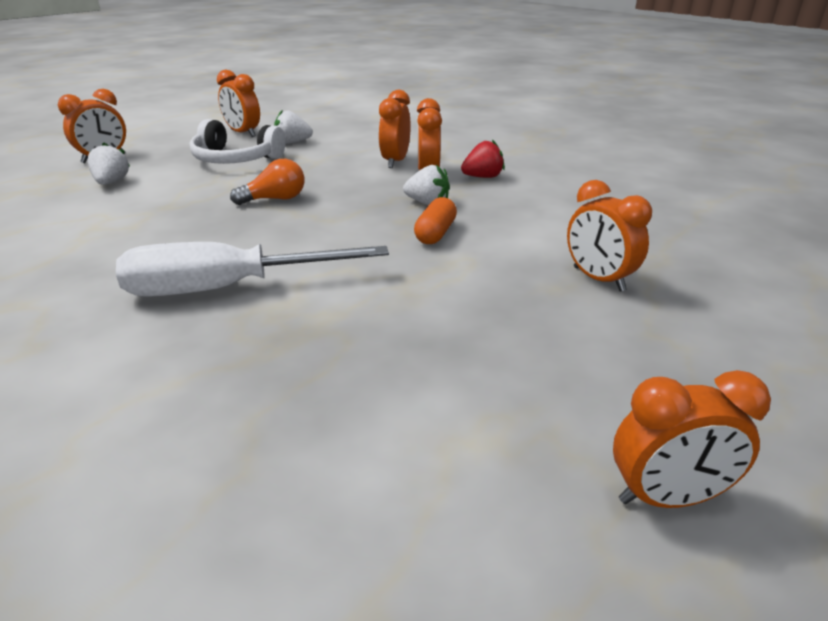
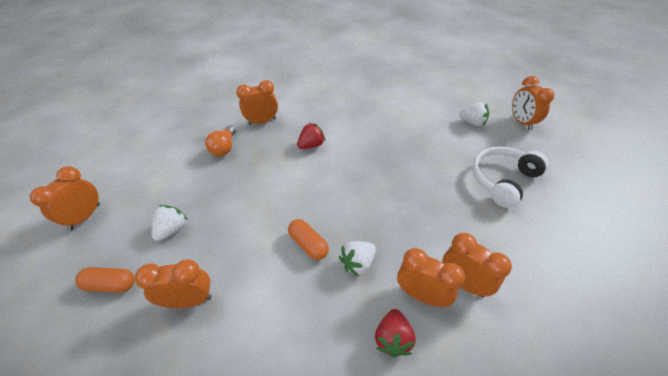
camera: 120 degrees right, 15 degrees up
white screwdriver [116,242,389,297] -> red strawberry [297,123,326,149]
orange clock [217,70,260,137] -> orange clock moved to [236,80,278,125]
orange light bulb [230,159,304,205] -> orange light bulb moved to [205,125,235,156]
white strawberry [274,109,313,144] -> white strawberry moved to [152,205,188,241]
none -> orange capsule [75,267,135,293]

